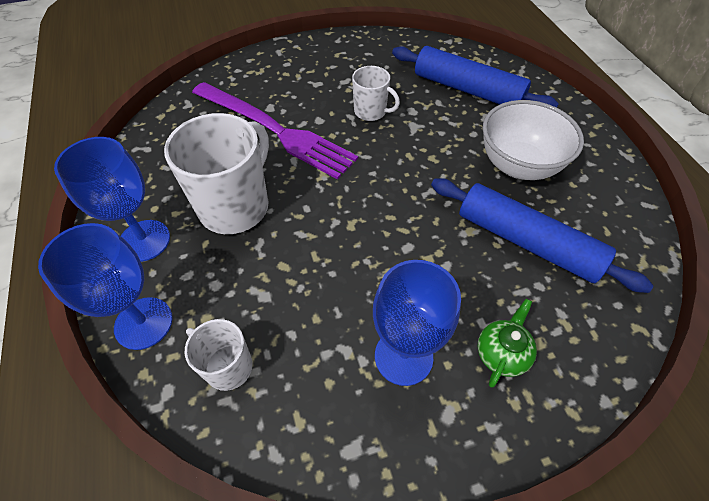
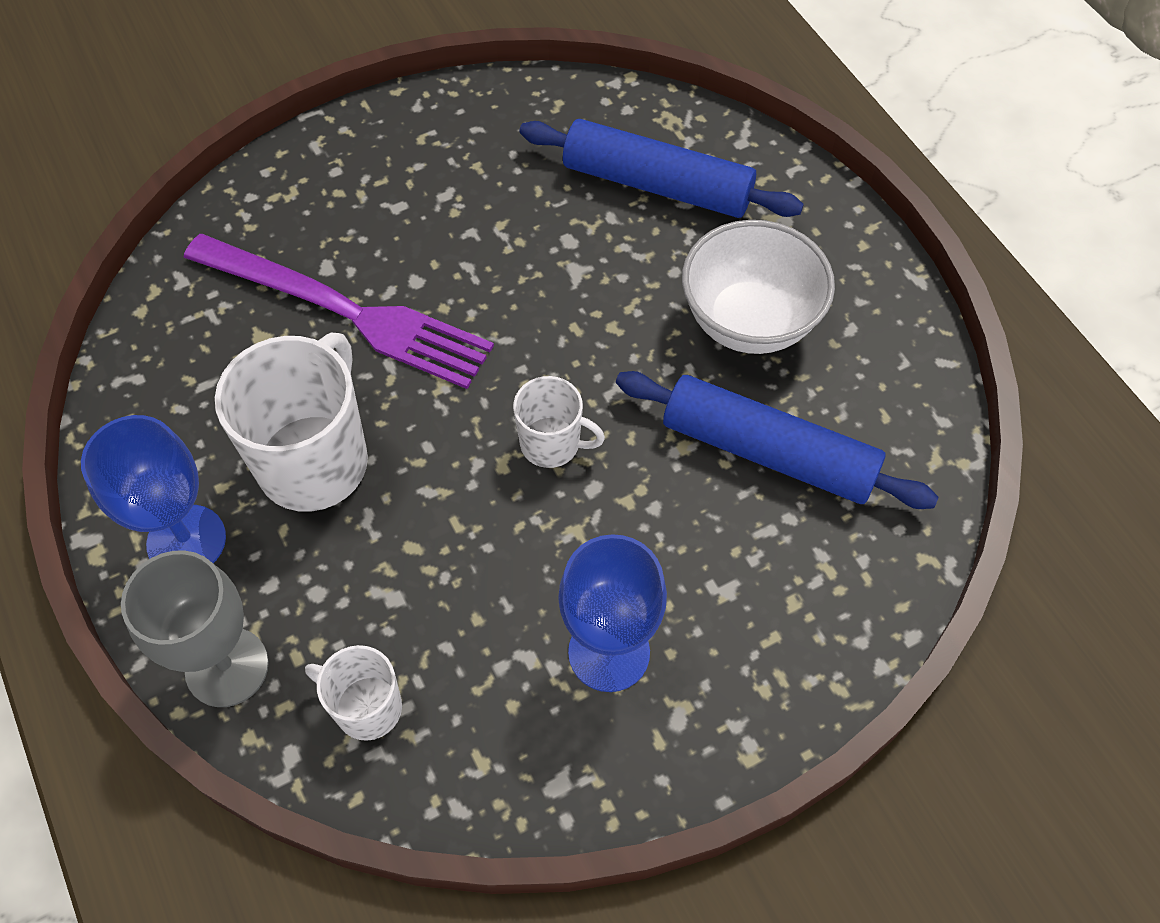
camera: 10 degrees left, 5 degrees up
blue goblet [38,223,173,350] -> grey goblet [121,550,269,707]
white mug [352,66,400,121] -> white mug moved to [513,376,605,468]
green teapot [478,299,537,388] -> none

